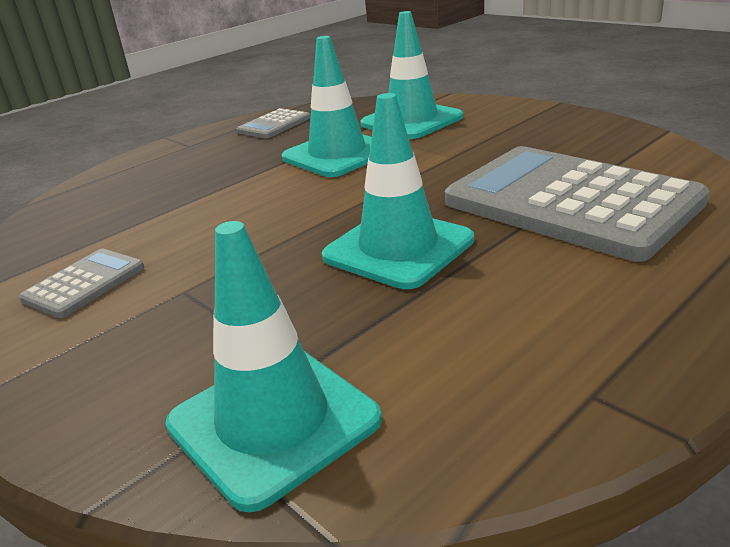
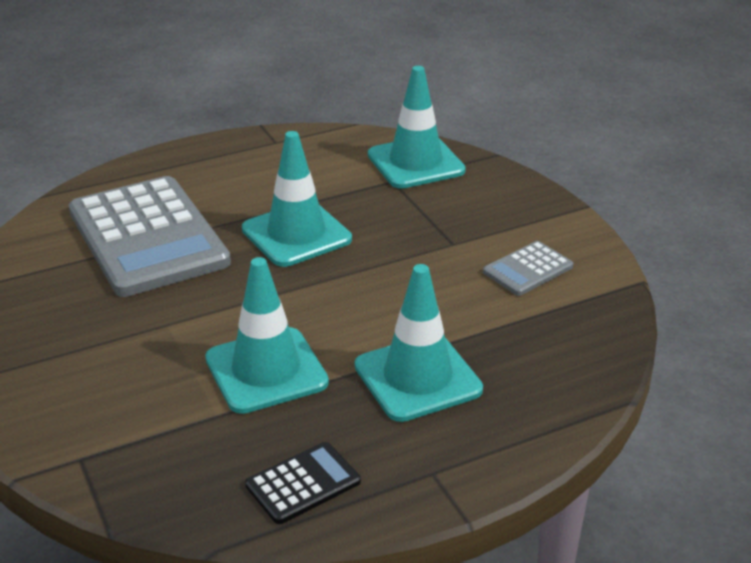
camera: 165 degrees left, 5 degrees up
grey calculator [237,108,311,138] -> black calculator [245,442,361,524]
turquoise traffic cone [360,11,463,139] -> turquoise traffic cone moved to [355,264,483,422]

